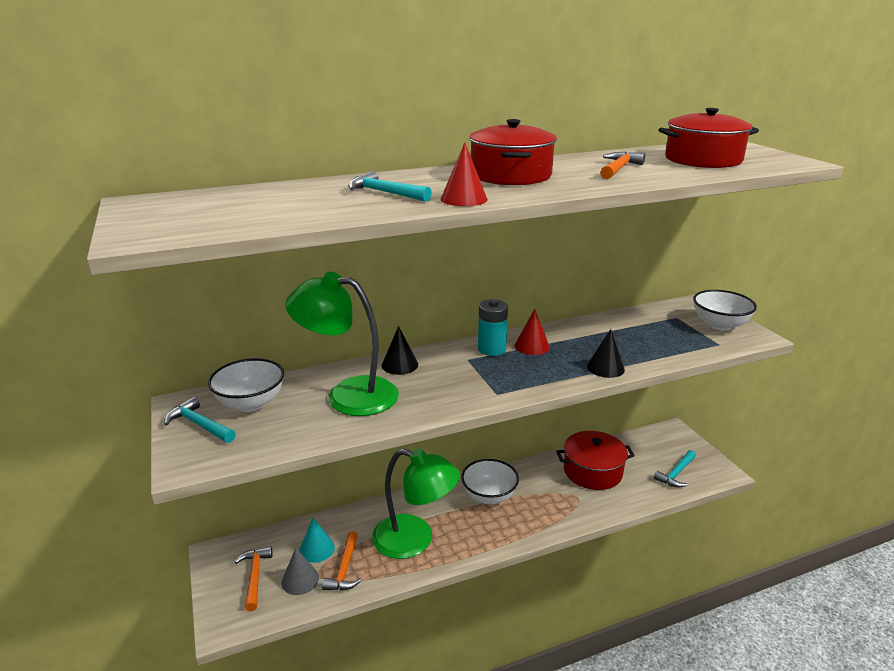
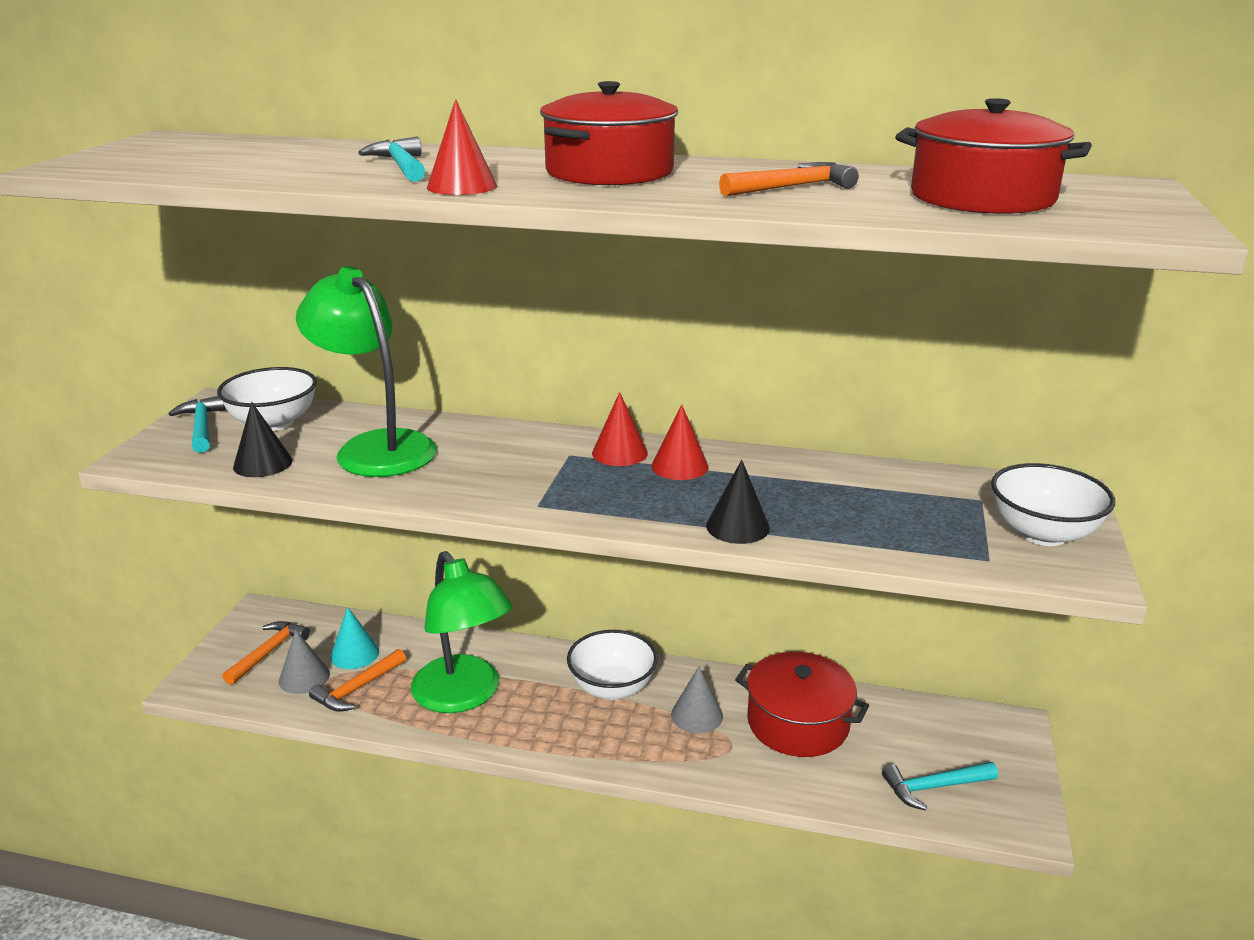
camera: 35 degrees right, 0 degrees up
black cone [382,326,418,375] -> black cone moved to [233,402,293,477]
turquoise battery [478,299,508,356] -> red cone [592,392,648,466]
none -> grey cone [671,667,723,733]

